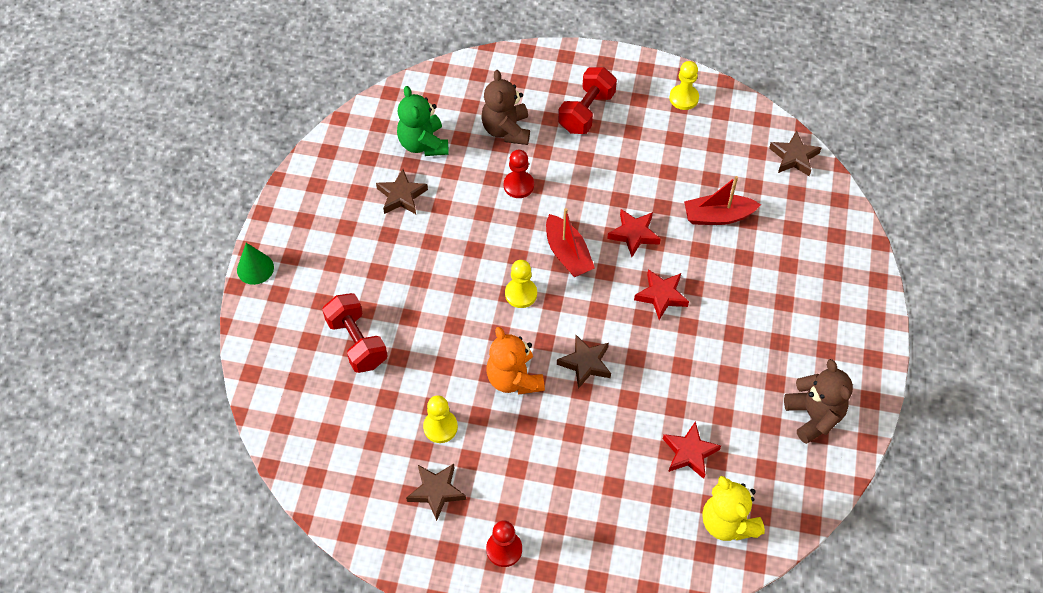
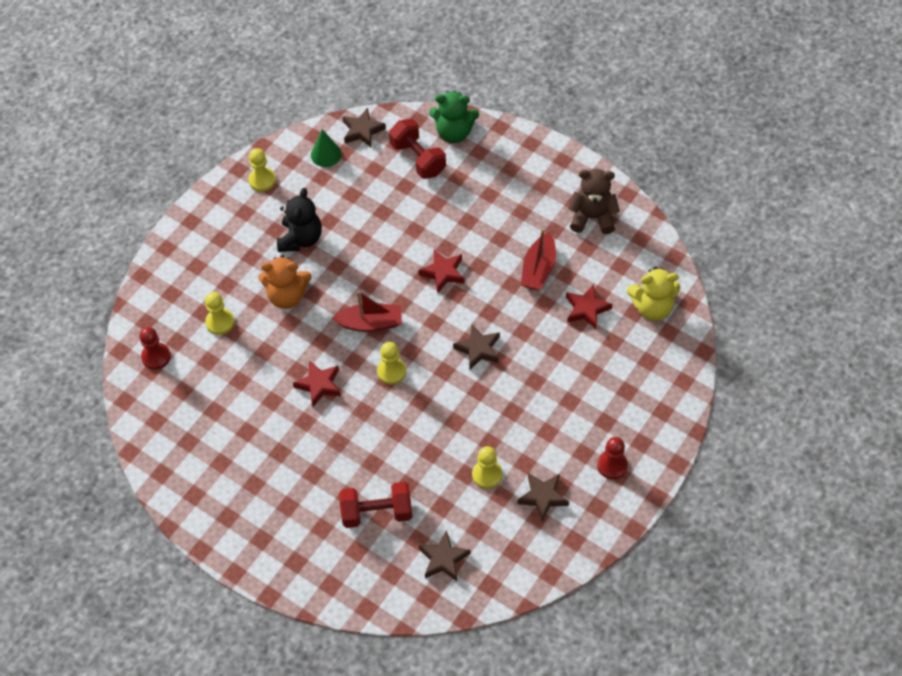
camera: 65 degrees left, 0 degrees up
green cone [237,243,274,285] -> green cone moved to [311,129,342,167]
brown star [376,169,428,214] -> brown star moved to [419,530,470,581]
green teddy bear [397,86,449,156] -> green teddy bear moved to [429,90,479,143]
brown teddy bear [481,70,530,145] -> yellow pawn [205,292,234,335]
orange teddy bear [486,327,545,395] -> orange teddy bear moved to [258,255,312,309]
red pawn [504,150,534,198] -> red pawn moved to [139,327,171,370]
red dumbbell [558,67,617,134] -> red dumbbell moved to [389,119,446,179]
red star [607,209,661,257] -> red star moved to [293,360,341,407]
red boat [684,176,761,225] -> red boat moved to [521,229,556,291]
none -> black teddy bear [277,188,322,252]

